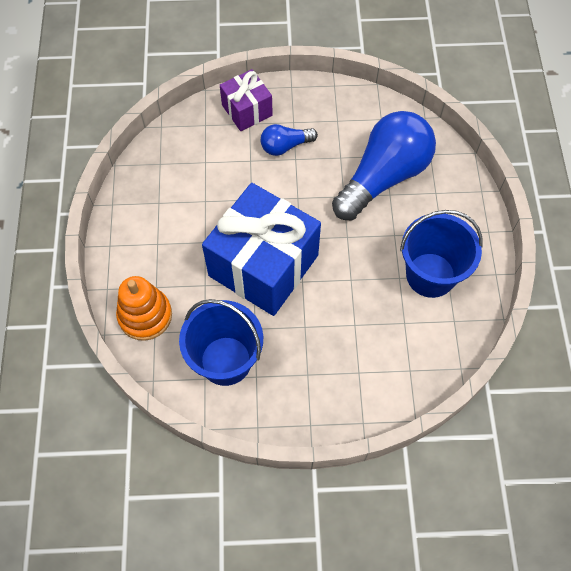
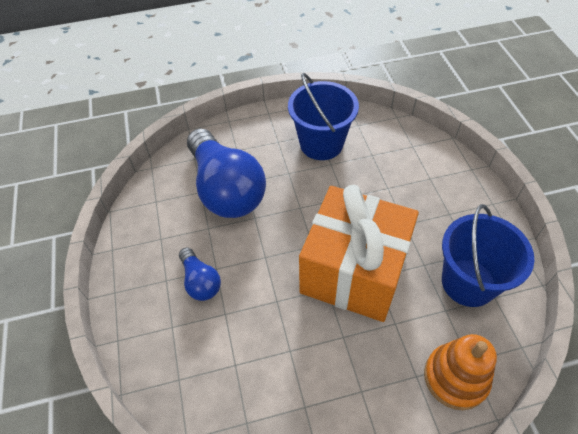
camera: 100 degrees left, 10 degrees down
blue gift [202,183,321,316] -> orange gift [299,185,419,322]
purple gift [220,69,273,131] -> none
blue light bulb [332,111,436,220] -> blue light bulb turned 150 degrees counterclockwise [187,128,266,218]

